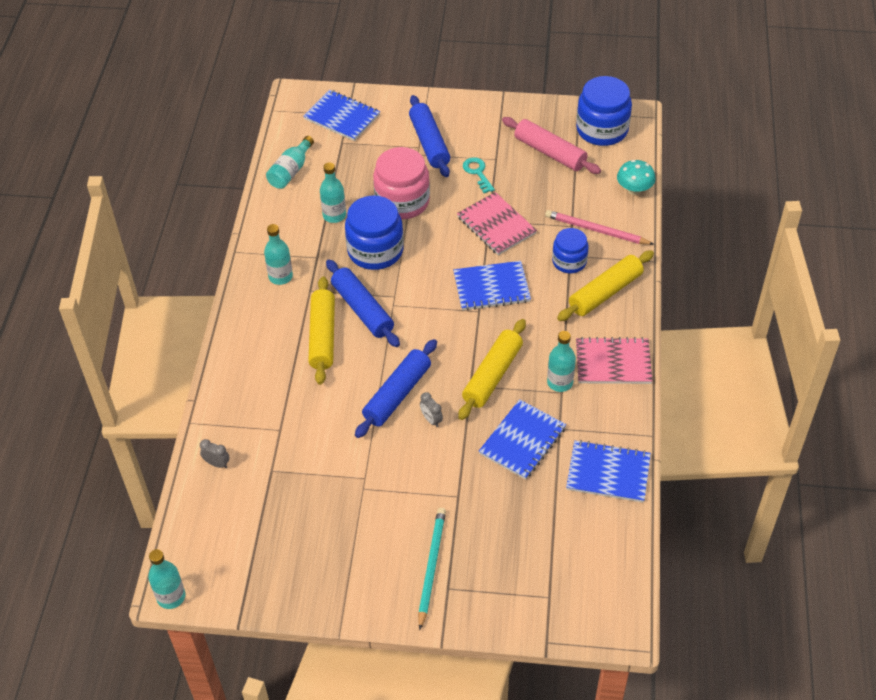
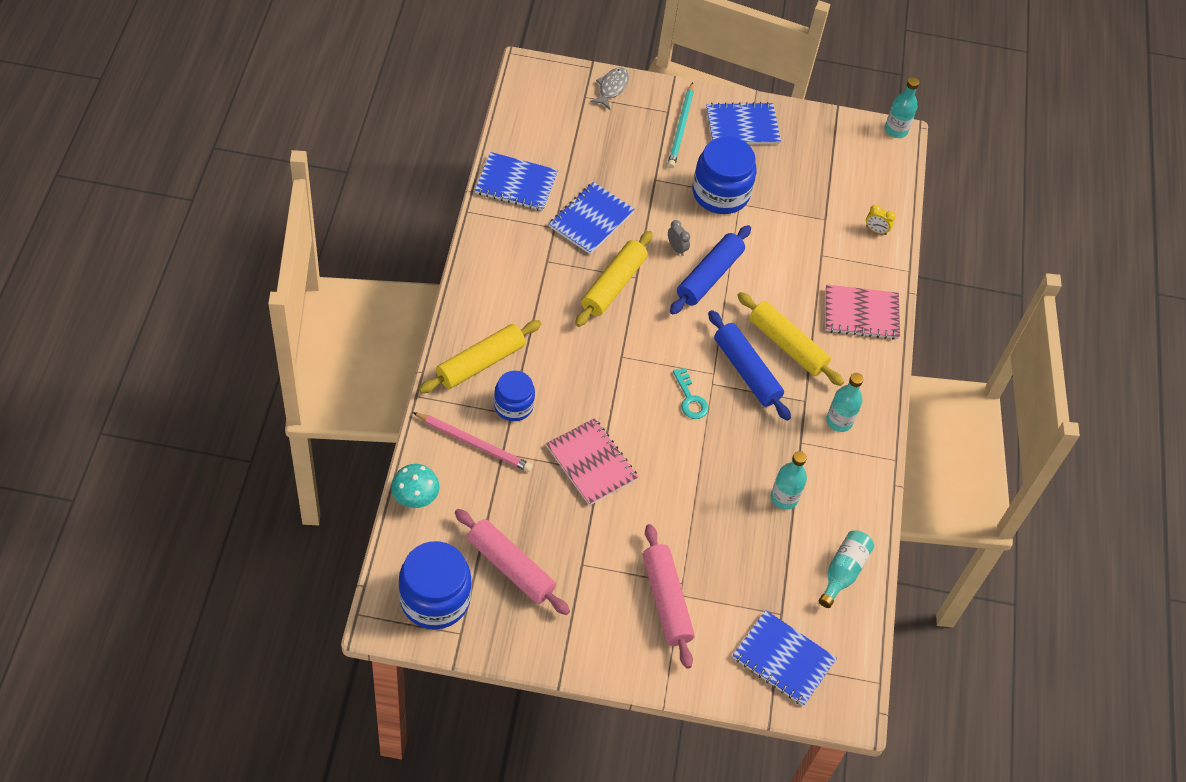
camera: 175 degrees right, 5 degrees up
grey clock [200,439,230,468] -> yellow clock [866,205,895,235]
yellow rolling pin [308,276,335,385] -> yellow rolling pin turned 45 degrees counterclockwise [737,292,844,386]
blue jar [345,195,404,270] -> blue jar moved to [693,137,756,214]
pink jar [373,147,430,220] -> none
blue rolling pin [409,95,450,177] -> pink rolling pin [643,524,695,669]
blue notebook [453,261,531,311] -> blue notebook moved to [706,102,781,144]
turquoise key [463,157,495,193] -> turquoise key moved to [673,368,709,419]
turquoise bottle [547,331,576,392] -> none
pink notebook [576,337,653,384] -> pink notebook moved to [826,285,900,340]
none -> grey fish [590,67,629,110]

